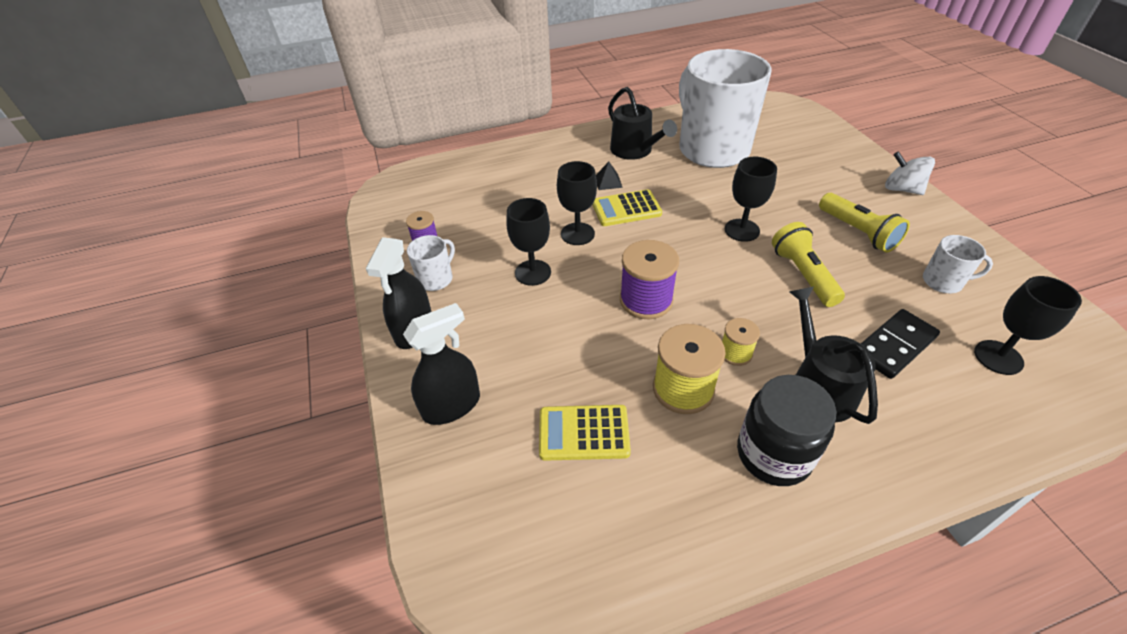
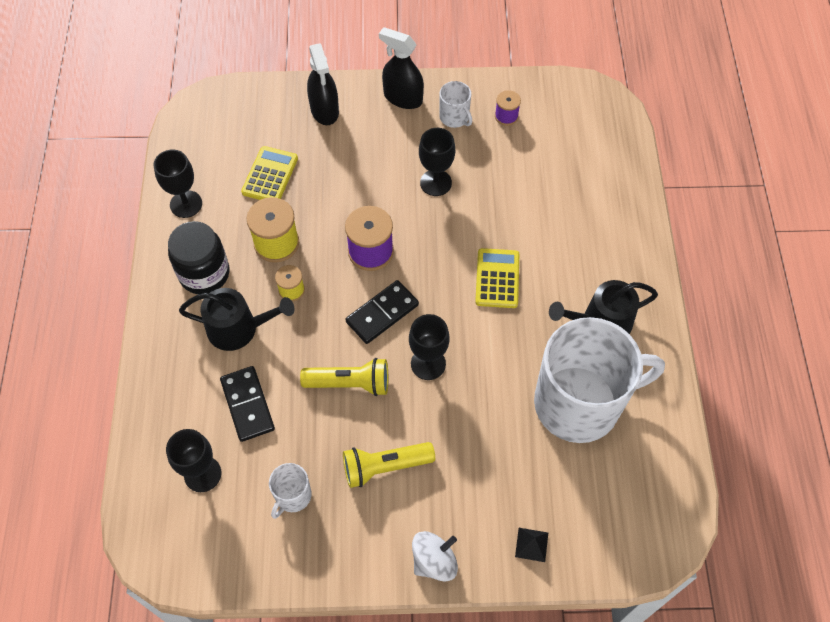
camera: 105 degrees right, 15 degrees up
black goblet [557,161,597,245] -> black goblet moved to [153,149,202,218]
black pyramid [596,162,623,190] -> black pyramid moved to [515,528,548,562]
none -> black domino [345,280,419,344]

